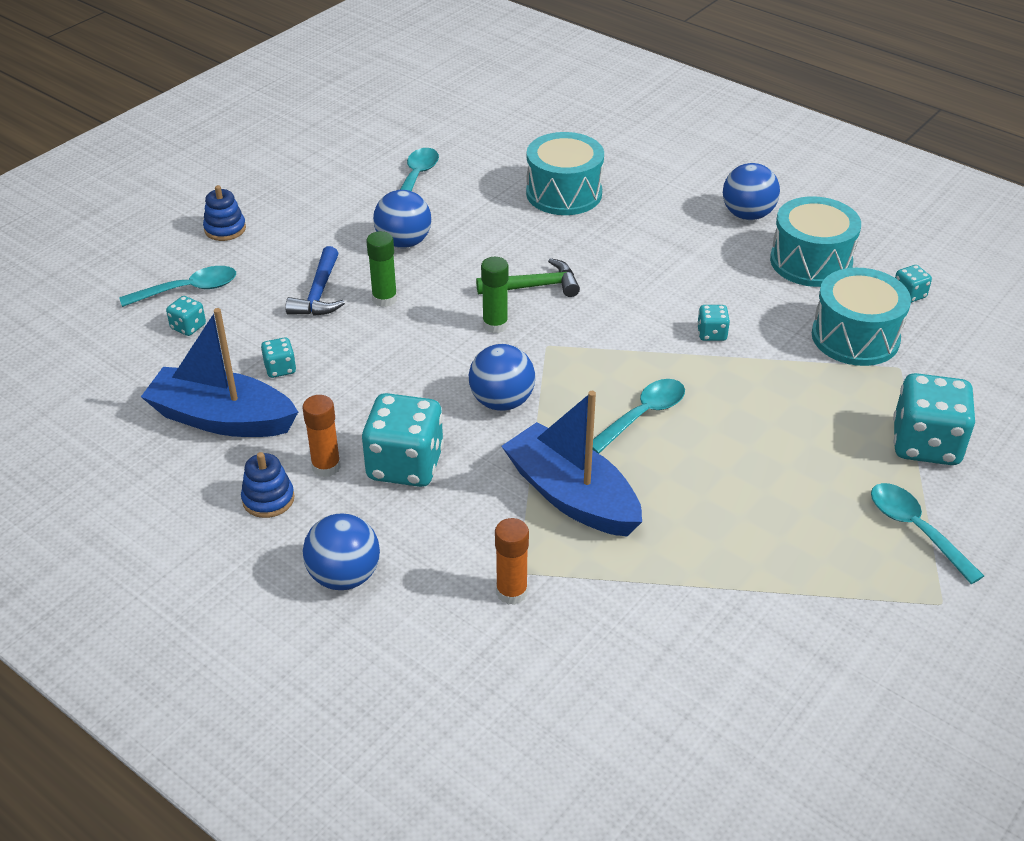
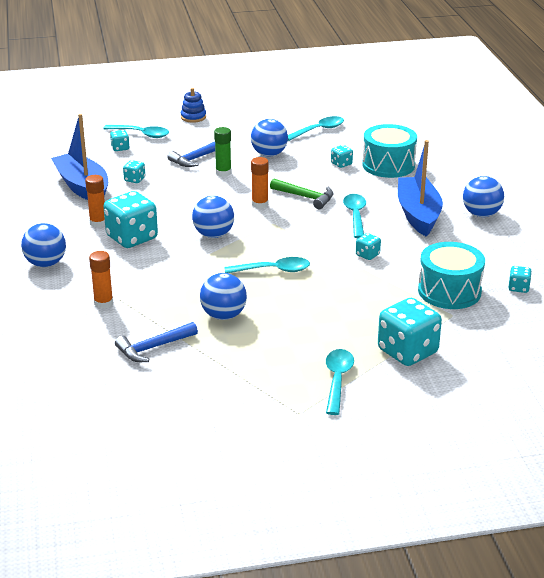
camera: 40 degrees right, 10 degrees down
blue stacking toy [241,452,295,518] -> none
green glue stick [481,257,509,334] -> orange glue stick [251,157,269,209]
blue boat [502,391,642,537] -> blue boat moved to [398,140,443,236]
turquoise drum [770,196,861,287] -> none
none -> blue hammer [115,322,198,362]
none -> blue ball [200,273,247,320]
none -> turquoise dice [331,145,353,168]
none -> turquoise spoon [343,194,366,238]

